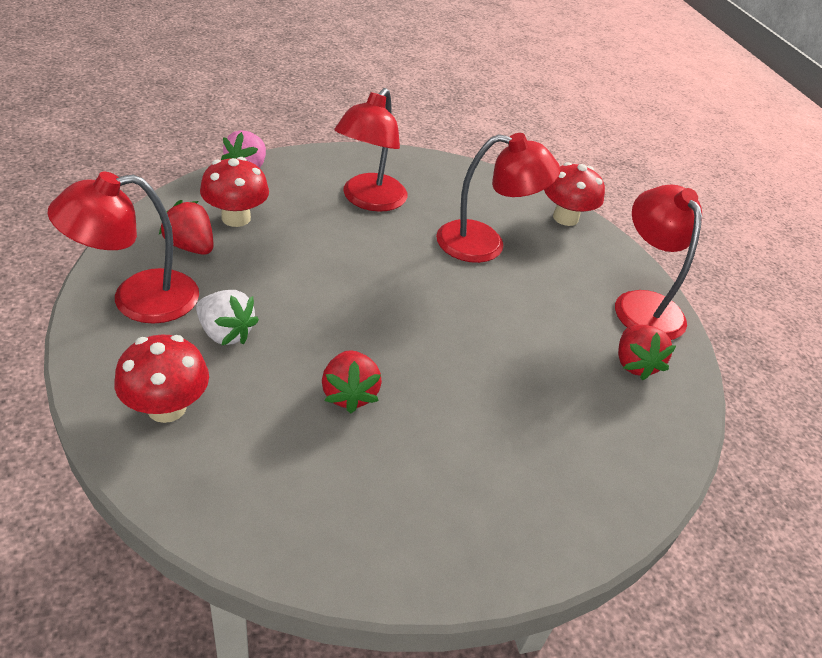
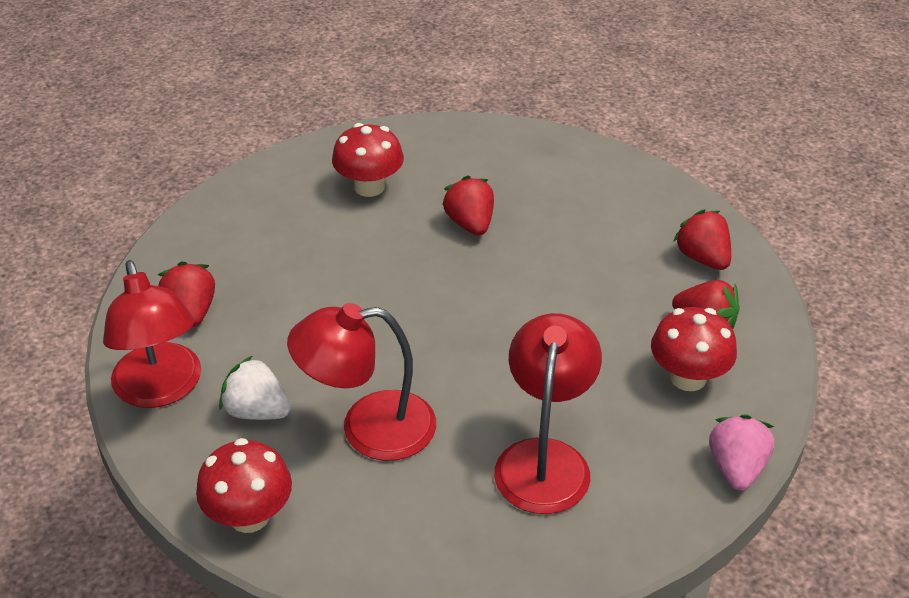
camera: 175 degrees right, 0 degrees up
red lamp [48,172,199,324] -> red strawberry [673,210,731,270]
red mushroom [114,335,209,423] -> red mushroom moved to [332,123,404,197]
white strawberry [196,290,259,346] -> white strawberry moved to [219,356,291,420]

